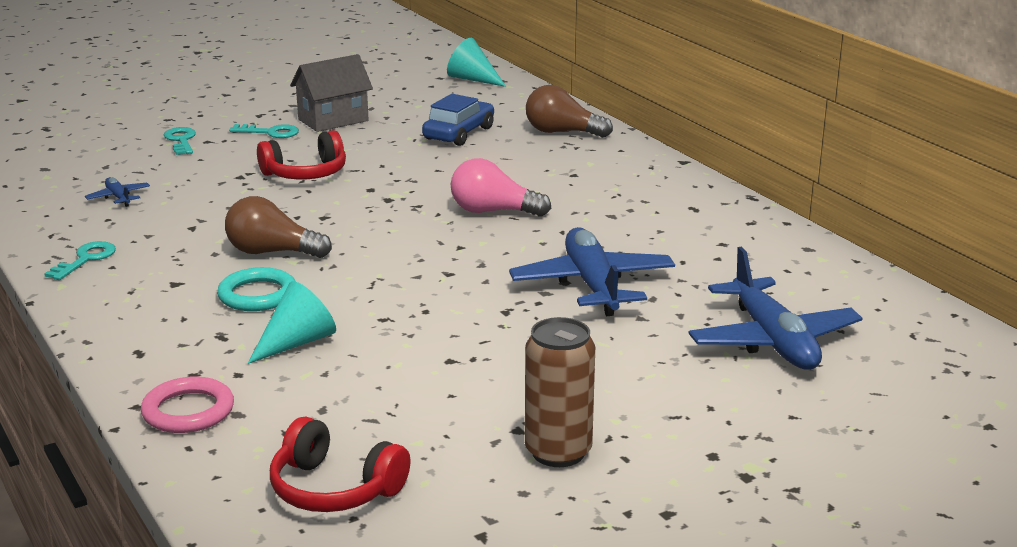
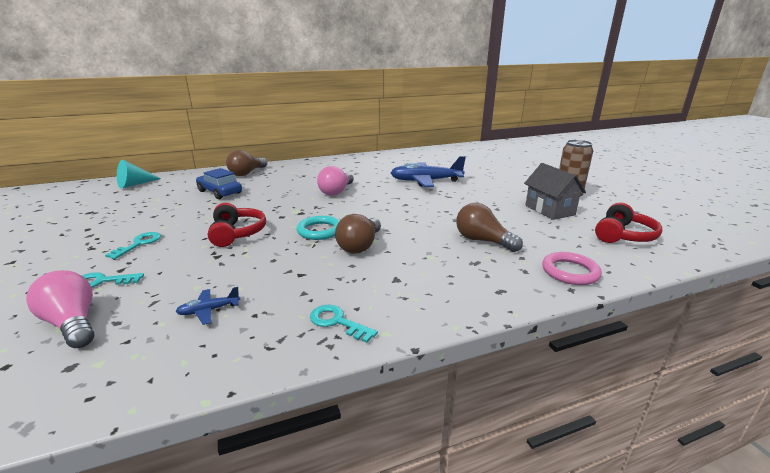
camera: 80 degrees left, 0 degrees up
turquoise ring [217,267,296,311] -> turquoise ring moved to [297,216,340,240]
turquoise cone [248,281,336,364] -> brown light bulb [456,203,523,252]
grey house [290,54,373,132] -> grey house moved to [524,163,586,220]
blue plane [688,247,862,370] -> none
none -> pink light bulb [26,270,94,348]

